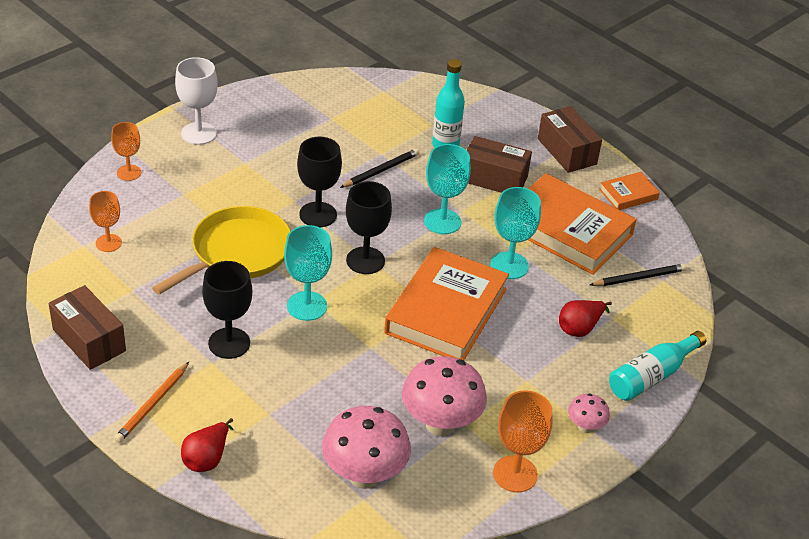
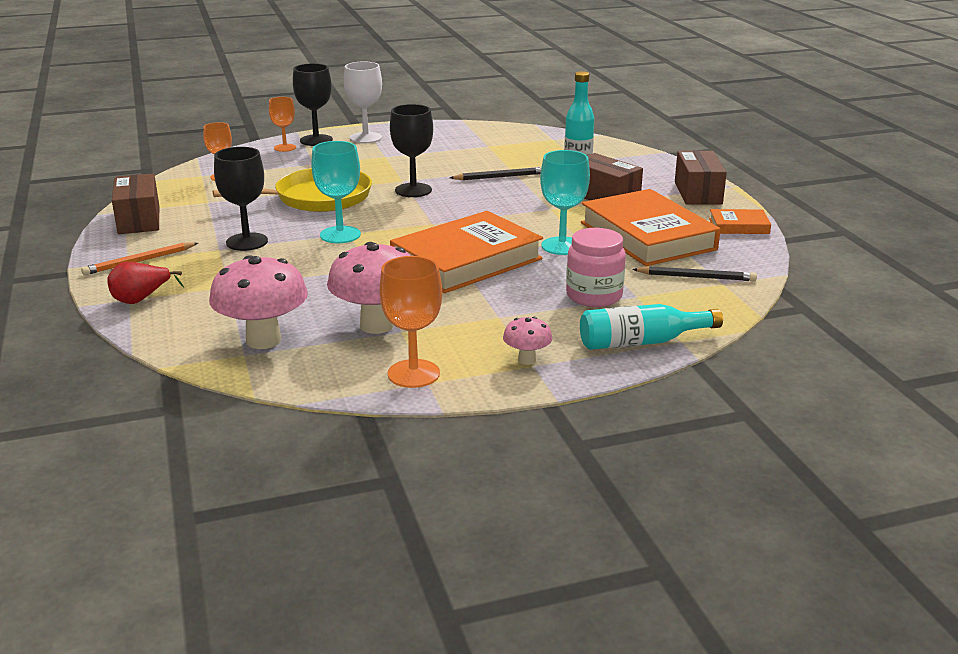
camera: 30 degrees right, 15 degrees down
black goblet [346,181,392,274] -> black goblet moved to [293,63,333,146]
turquoise goblet [424,144,471,234] -> none
red pear [559,300,612,337] -> pink jar [566,228,626,307]

